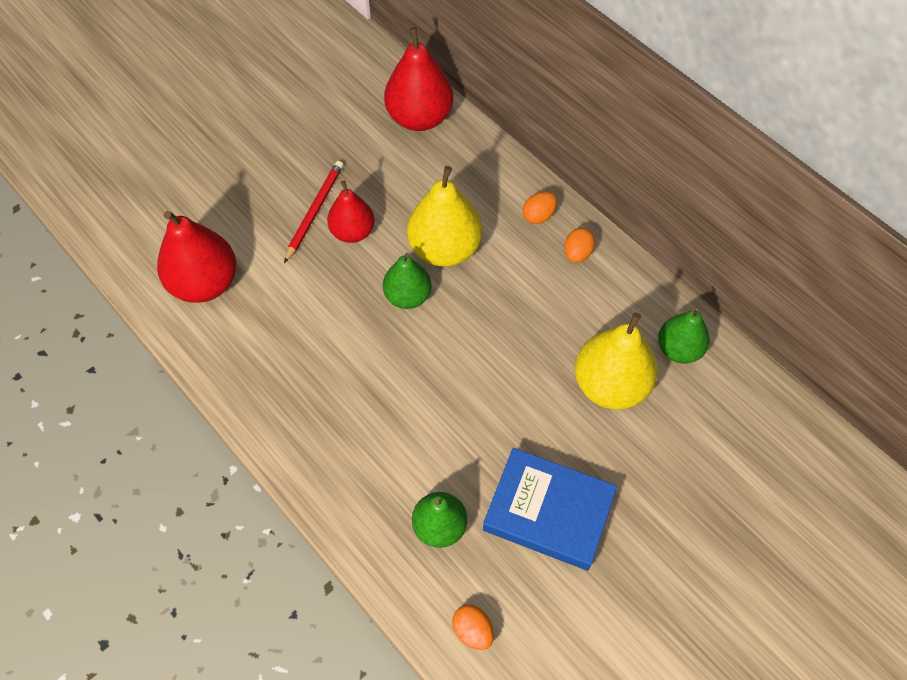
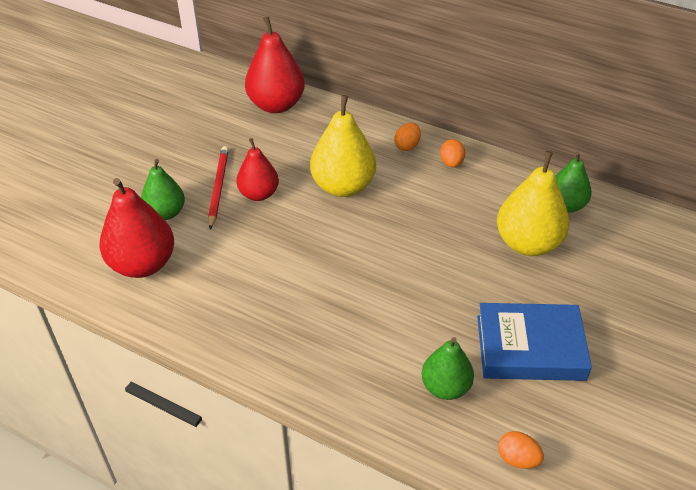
camera: 20 degrees left, 15 degrees down
green pear [383,253,432,309] -> green pear moved to [141,159,185,220]

